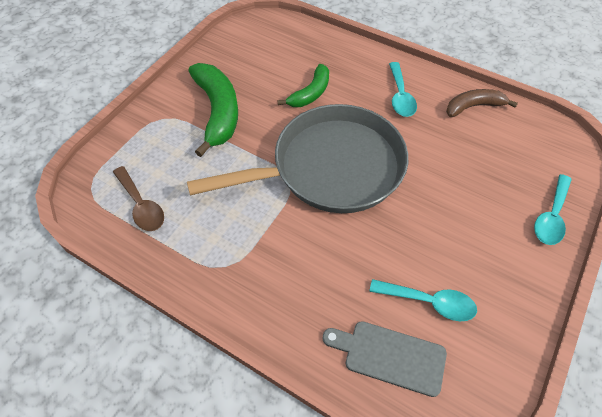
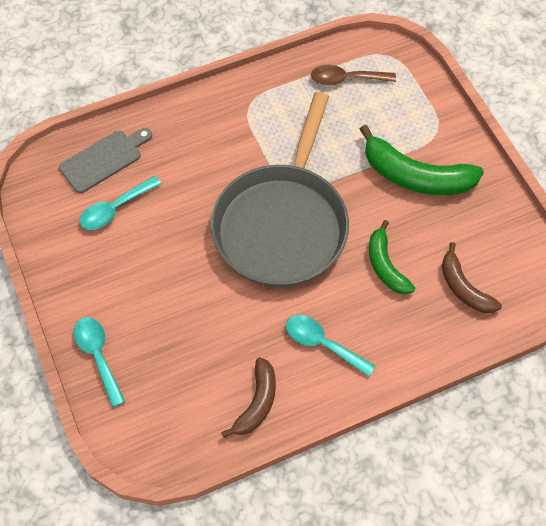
camera: 125 degrees right, 5 degrees up
none -> brown banana [442,242,502,313]

